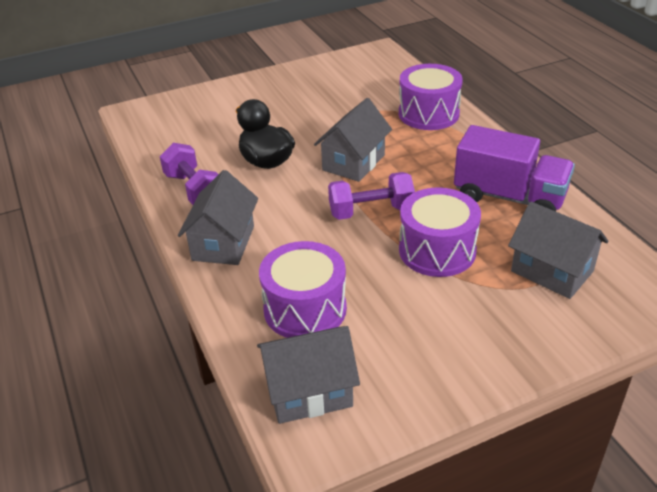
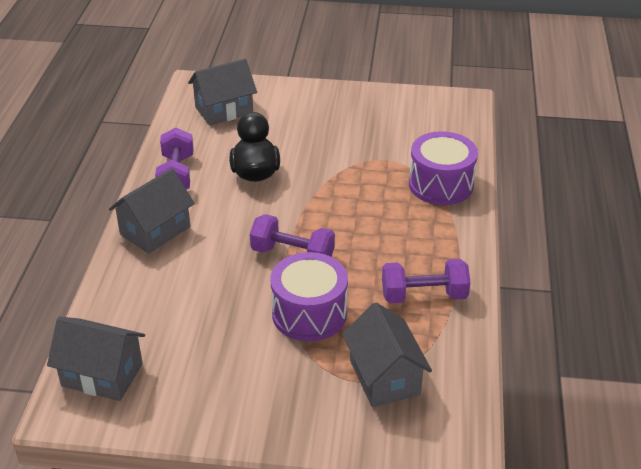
camera: 30 degrees right, 0 degrees up
purple drum [259,241,347,338] -> none
grey house [314,98,392,182] -> grey house moved to [188,59,257,126]
purple truck [454,125,575,211] -> purple dumbbell [382,259,471,304]

